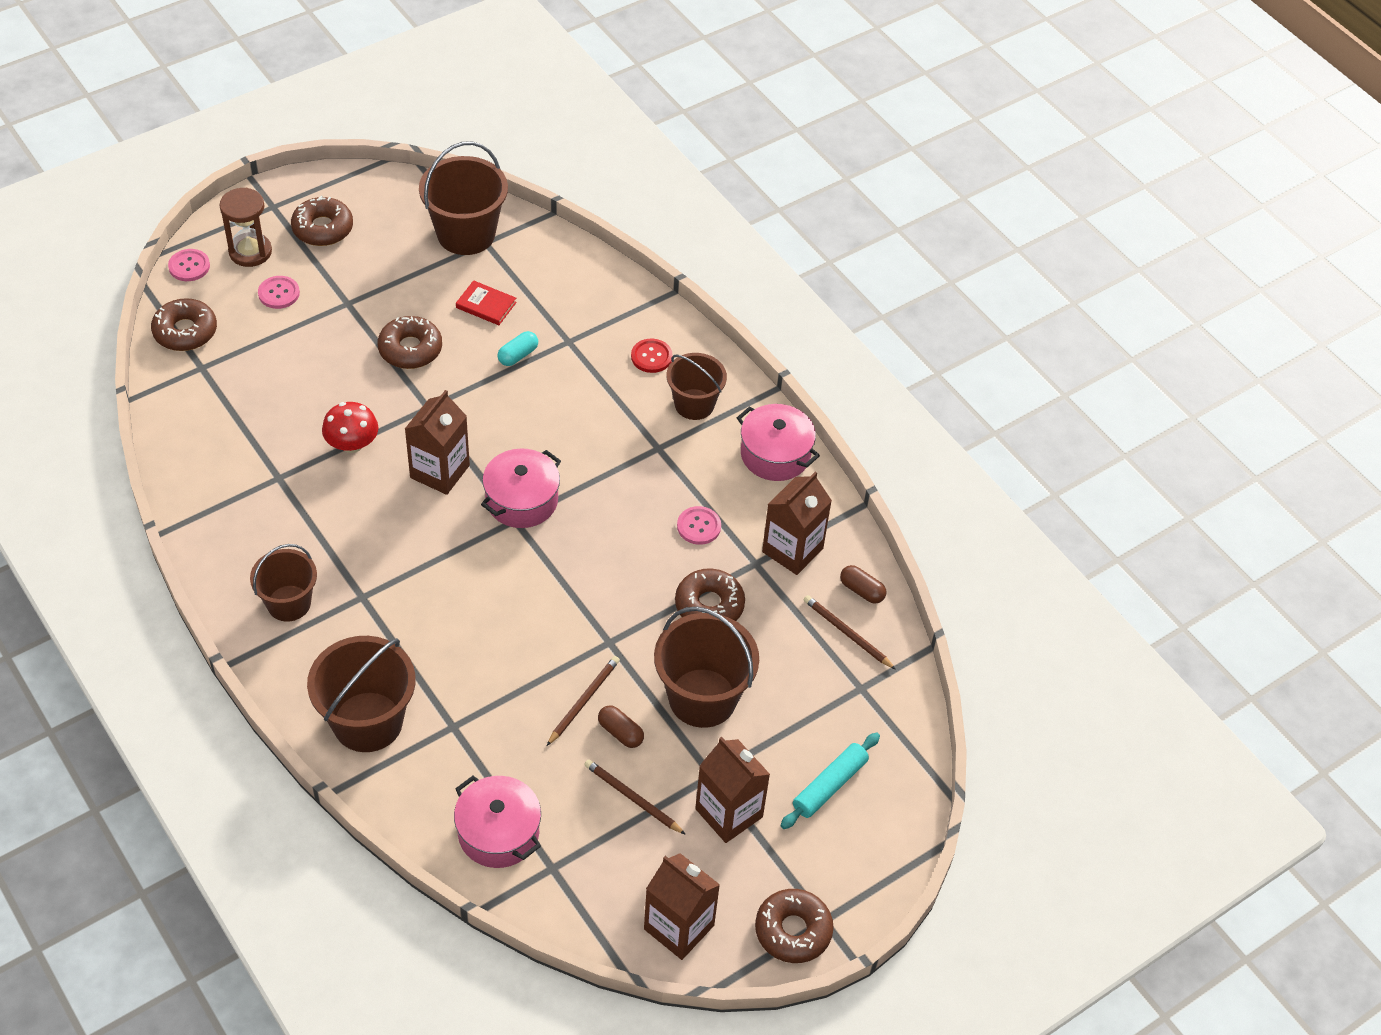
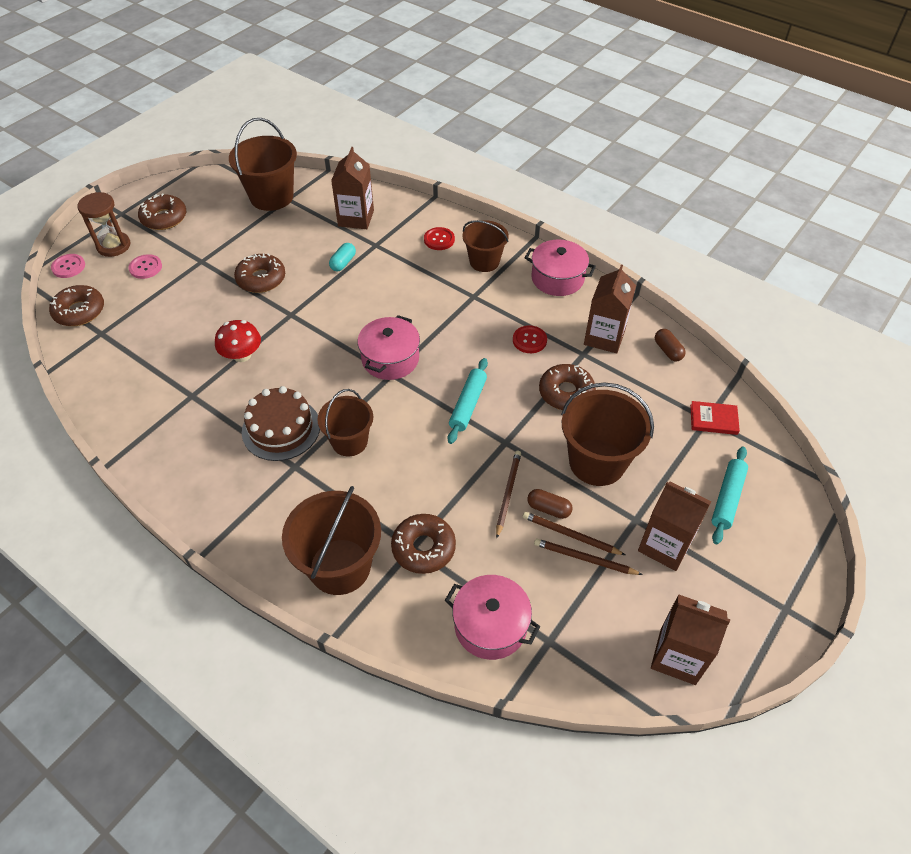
camera: 15 degrees left, 0 degrees up
brown bucket [250,544,317,621] -> brown bucket moved to [317,389,373,456]
brown carton [405,390,470,495] -> brown carton moved to [331,147,374,229]
red book [456,280,517,325] -> red book moved to [690,401,740,435]
pink button [677,506,721,545] -> red button [513,325,547,353]
brown donut [755,889,834,963] -> brown donut moved to [391,514,456,574]
brown pencil [804,595,896,670] -> brown pencil moved to [523,512,625,555]
brown capsule [840,565,886,604] -> brown capsule turned 45 degrees clockwise [655,329,686,361]
none -> brown cake [242,386,320,461]
none -> turquoise rolling pin [448,358,488,444]

